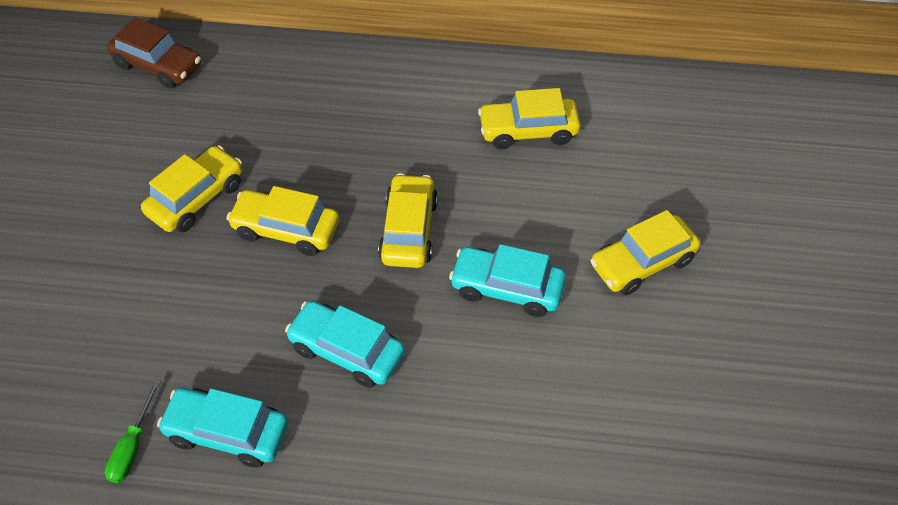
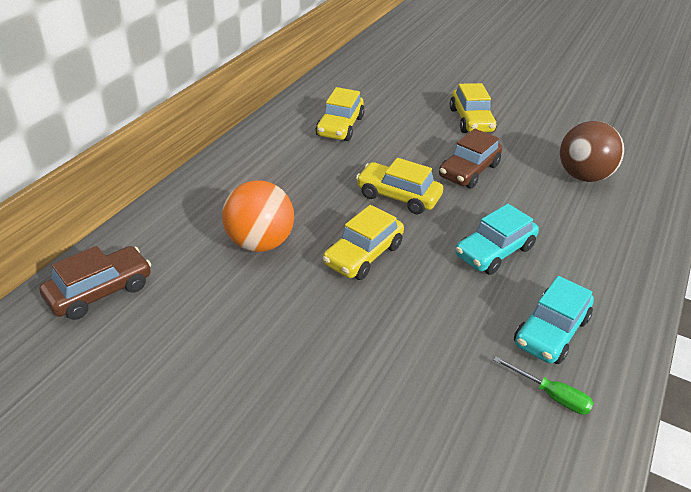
camera: 70 degrees left, 15 degrees down
yellow car [141,145,242,232] -> none
turquoise car [449,244,566,317] -> brown car [439,129,502,189]
none -> orange ball [222,180,294,252]
none -> brown ball [560,121,624,182]

